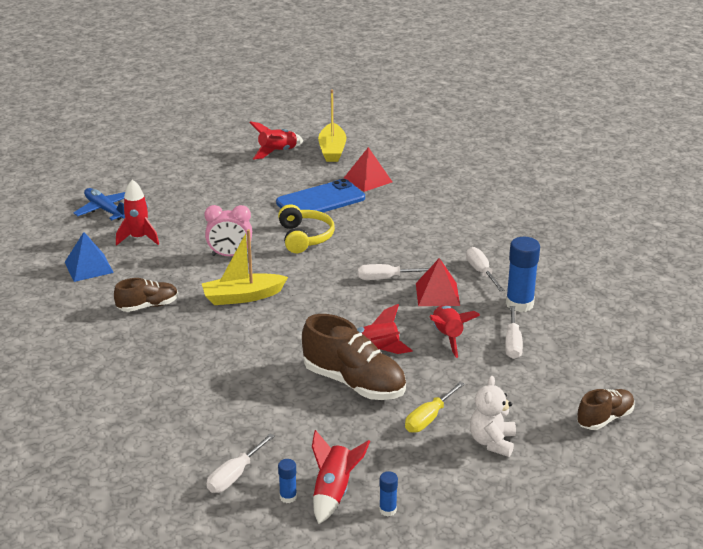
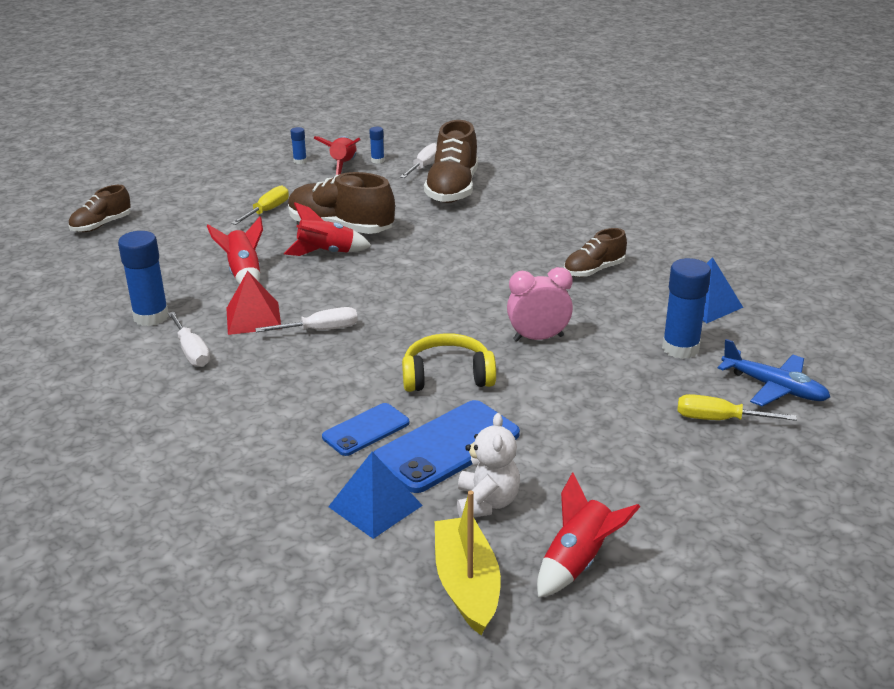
camera: 170 degrees right, 0 degrees up
red rocket [116,179,159,246] -> blue glue stick [662,258,711,359]
yellow boat [202,229,288,305] -> none
yellow headphones [278,204,335,253] -> yellow headphones turned 105 degrees clockwise [402,333,496,392]
red pyramid [344,147,392,192] -> blue pyramid [328,452,423,539]
white teddy bear [470,376,516,457] -> white teddy bear moved to [457,413,520,518]
white screwdriver [505,306,523,359] -> none
none -> blue phone [322,403,409,456]
none -> brown shoe [424,120,478,203]
none -> yellow screwdriver [677,394,797,421]

